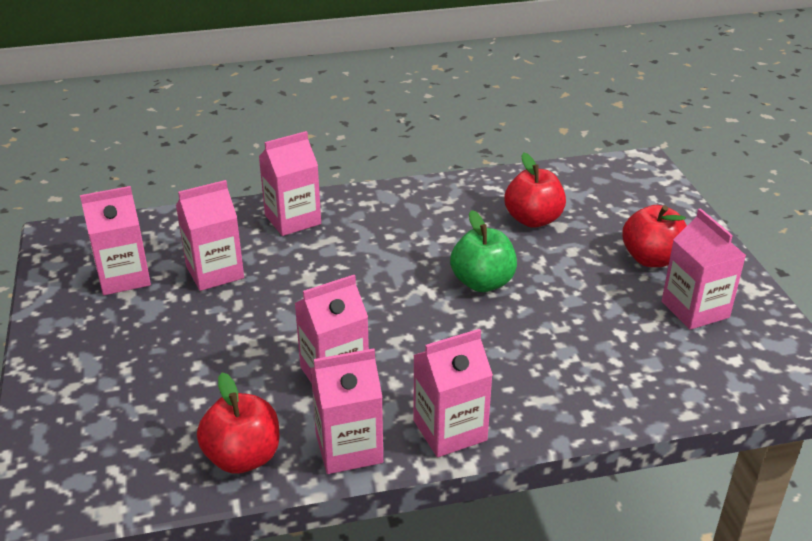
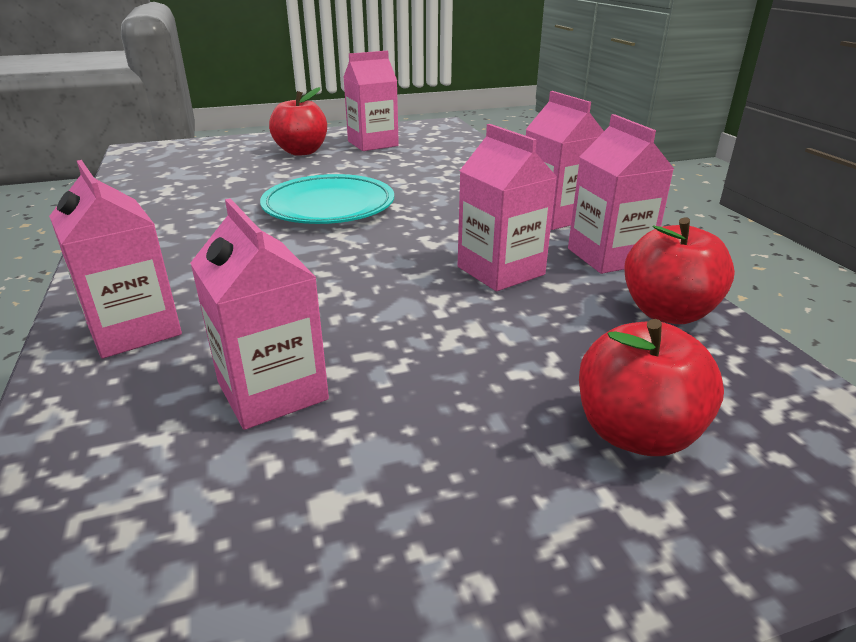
camera: 95 degrees left, 5 degrees down
pink carton [80,186,151,295] -> none
green apple [450,210,517,292] -> turquoise plate [260,174,394,224]
red apple [505,153,566,228] -> red apple moved to [579,319,724,456]

